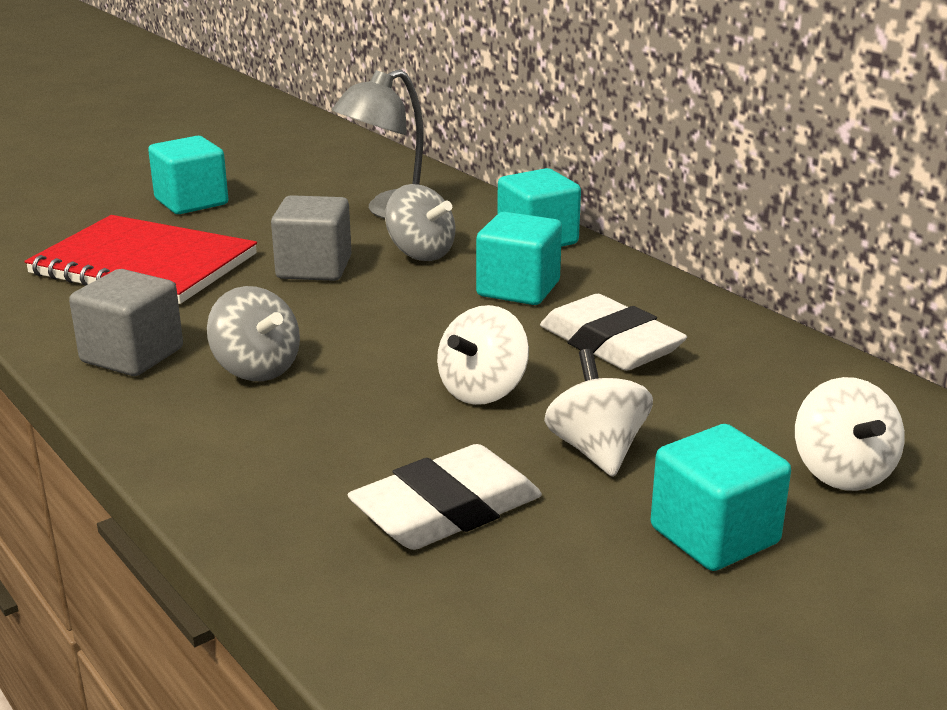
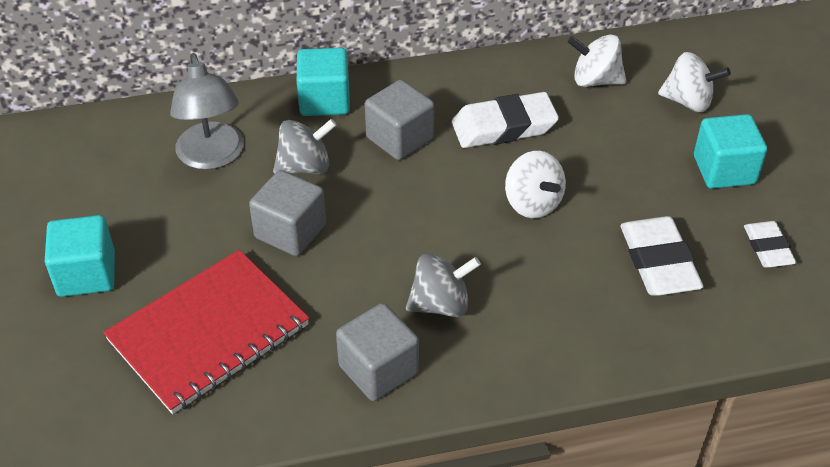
camera: 65 degrees left, 20 degrees up
turquoise cube [476,212,562,305] -> grey cube [365,80,434,160]
white spinning top [544,349,653,477] -> white spinning top moved to [567,34,626,87]
none -> white eraser [744,221,796,268]

